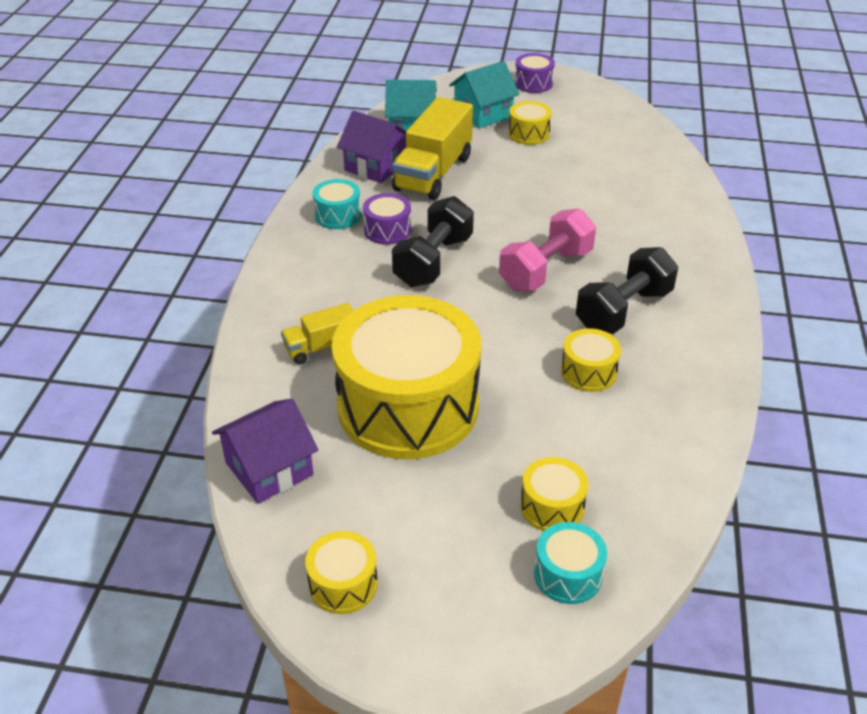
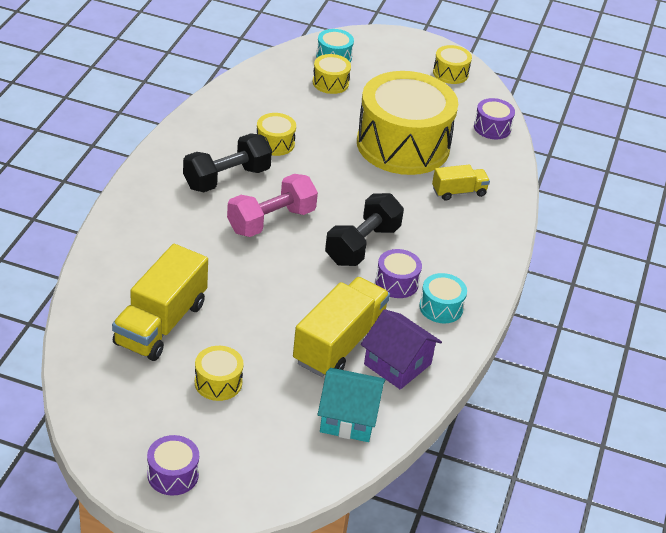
camera: 175 degrees left, 0 degrees up
purple house [212,399,318,504] -> purple drum [474,98,515,139]
turquoise house [449,61,520,128] -> none
none -> yellow truck [112,244,208,361]

